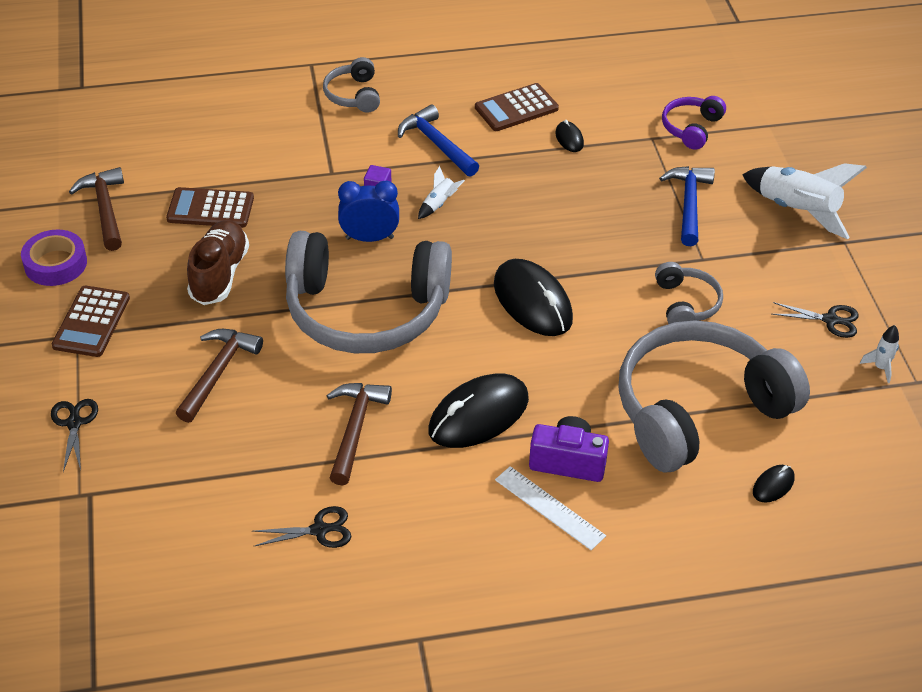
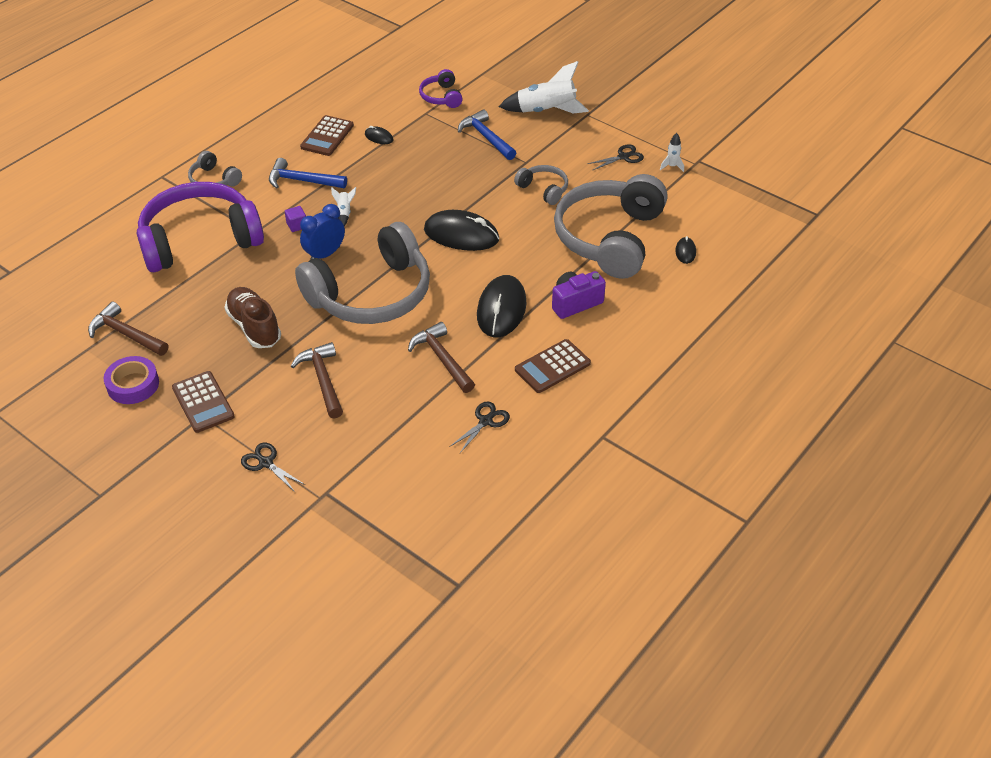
camera: 40 degrees left, 0 degrees up
brown calculator [166,187,254,228] -> brown calculator moved to [515,339,591,393]
white ruler [495,466,606,550] -> none
none -> purple headphones [136,182,264,272]

